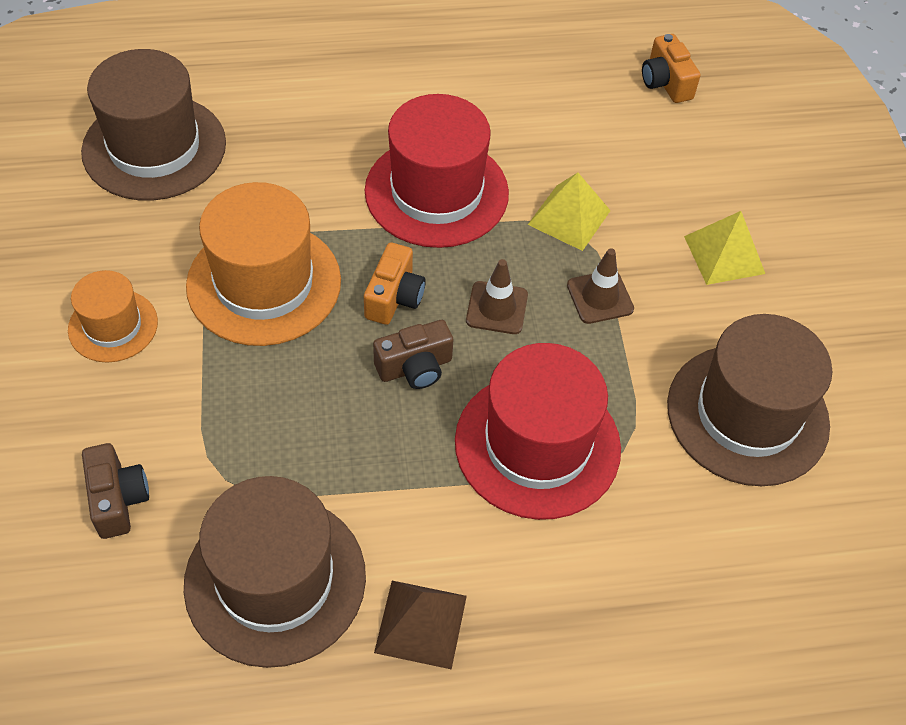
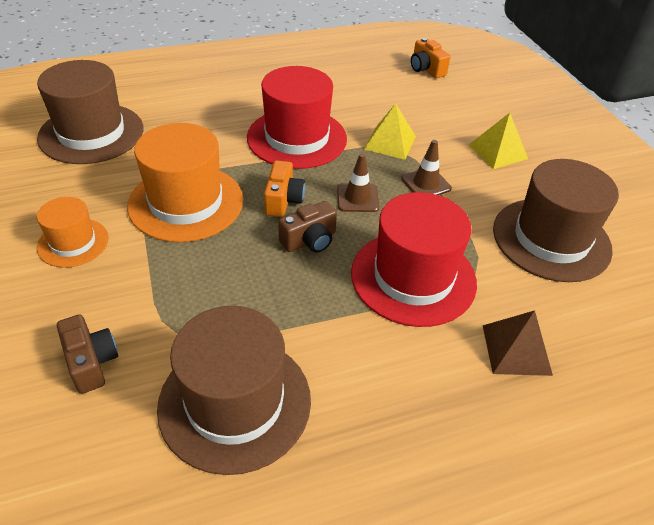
camera: 10 degrees left, 10 degrees down
brown pyramid [374,581,467,670] -> brown pyramid moved to [483,310,553,376]

